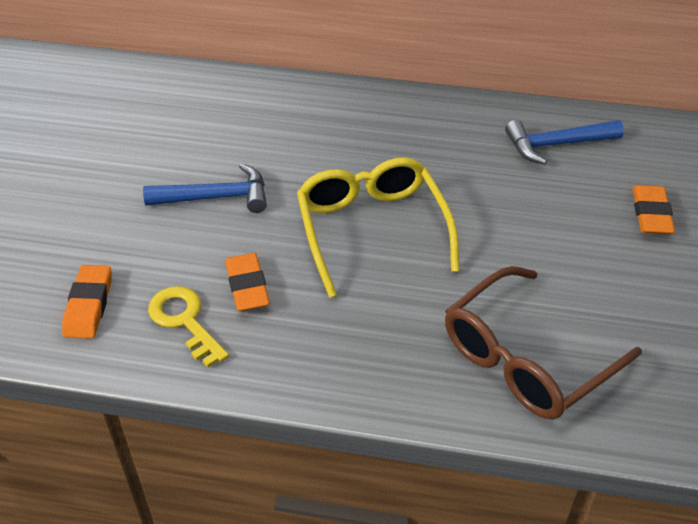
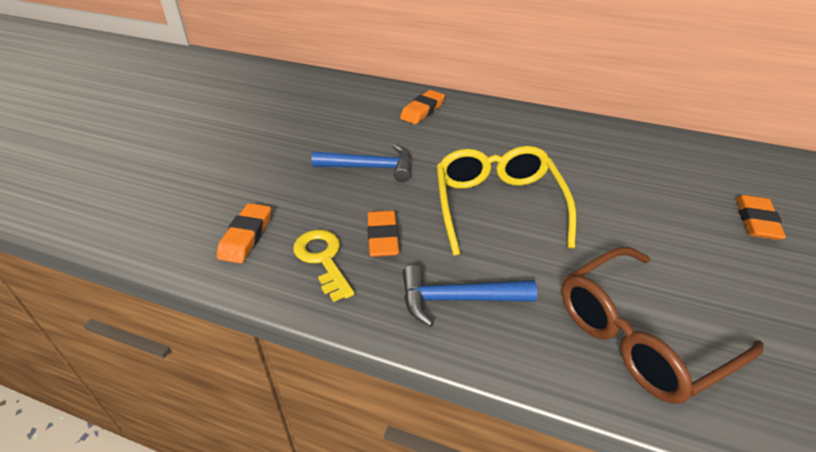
camera: 10 degrees right, 5 degrees down
blue hammer [505,120,624,164] -> blue hammer moved to [403,265,537,327]
none -> orange eraser [400,90,445,124]

